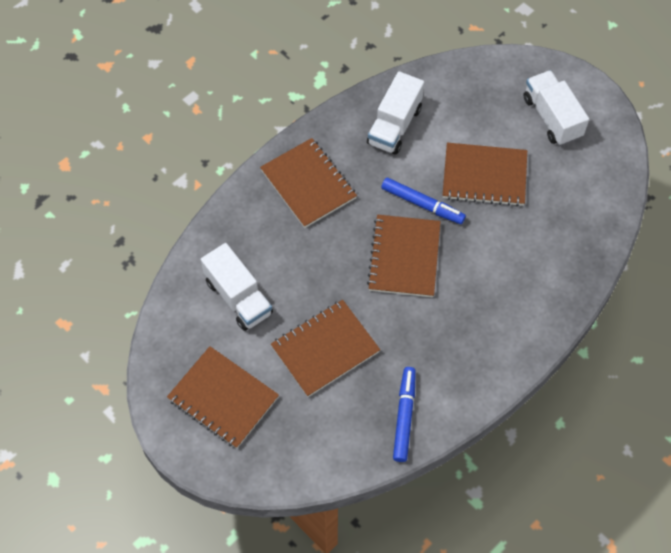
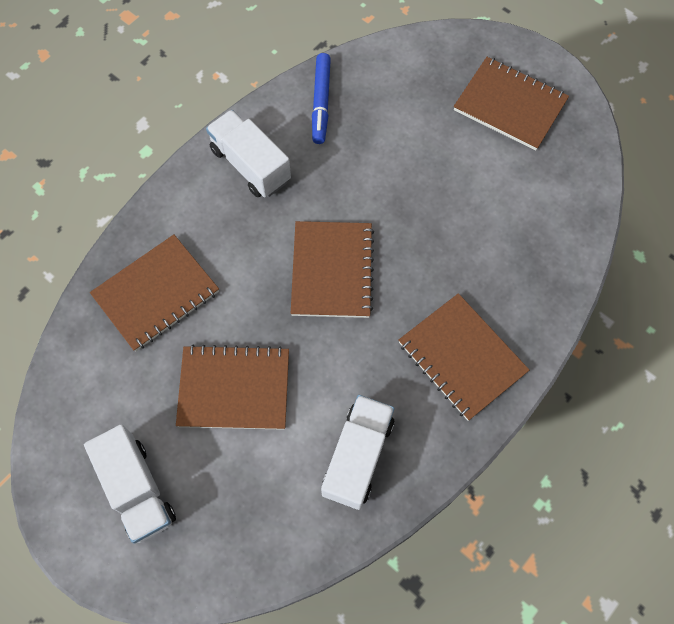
camera: 175 degrees right, 5 degrees up
white truck [201,243,273,331] -> white truck moved to [206,110,291,197]
brown notebook [271,300,380,397] -> brown notebook moved to [90,235,219,352]
blue marker [381,178,466,224] -> none

